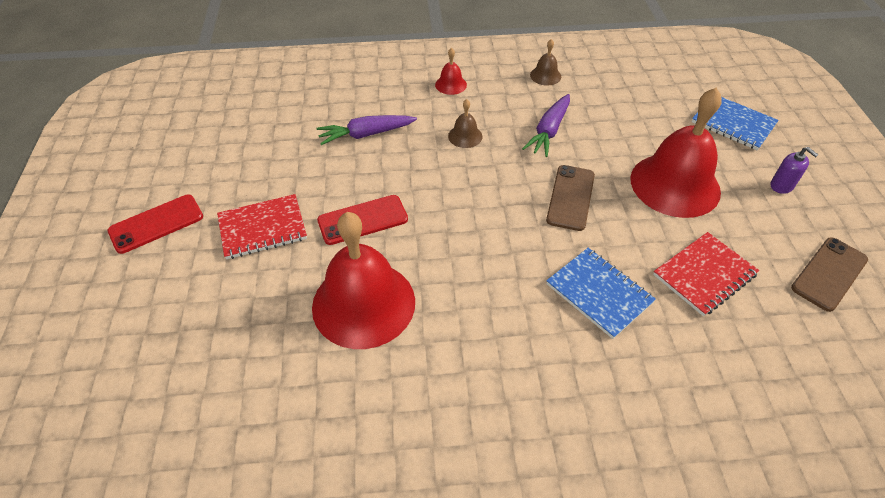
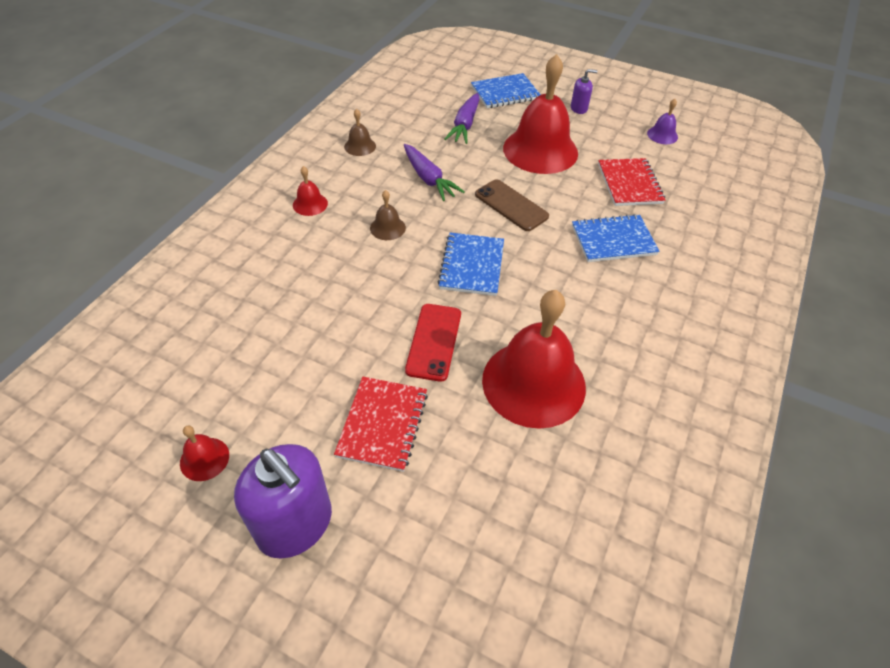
camera: 60 degrees left, 0 degrees up
red phone [108,195,203,254] -> purple soap dispenser [234,444,332,559]
purple carrot [316,115,417,145] -> purple carrot moved to [444,93,480,144]
brown phone [791,237,868,312] -> purple bell [647,99,678,144]
none -> red bell [180,425,229,481]
none -> blue notebook [438,232,504,296]

